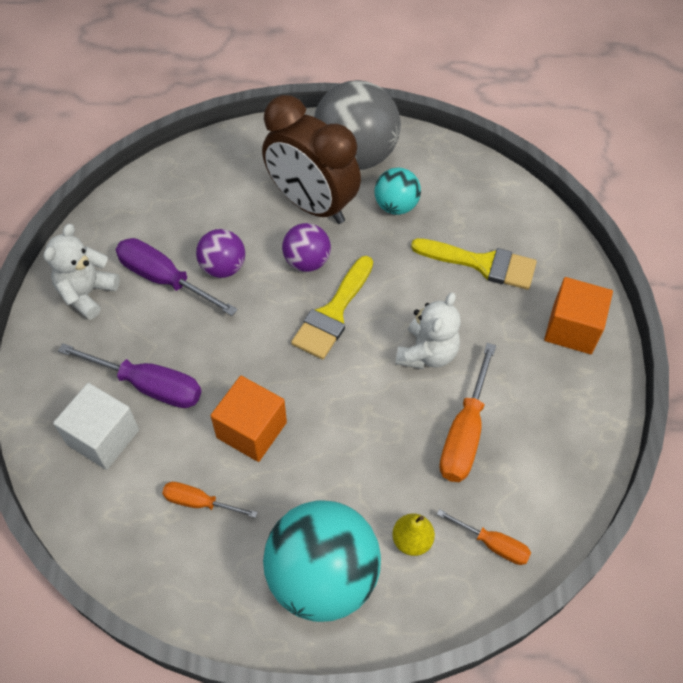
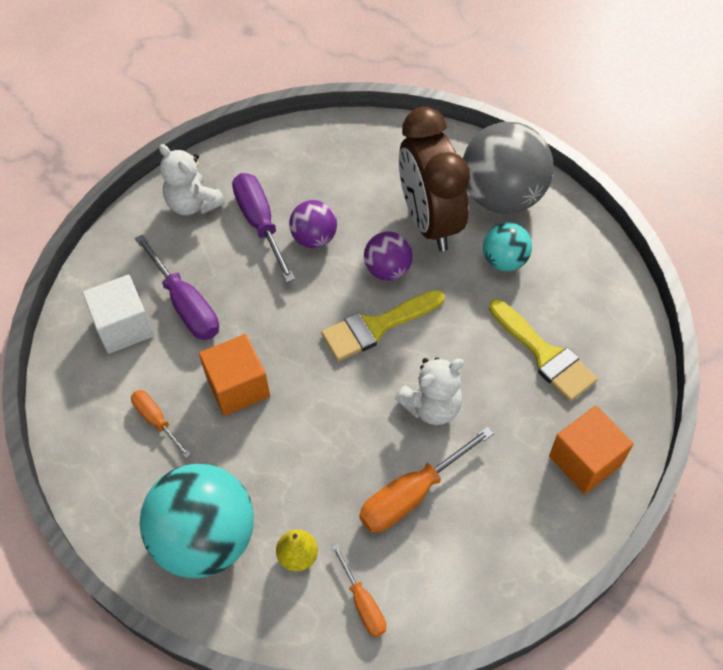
camera: 35 degrees right, 0 degrees up
white teddy bear [43,224,120,320] -> white teddy bear turned 105 degrees counterclockwise [159,144,225,215]

